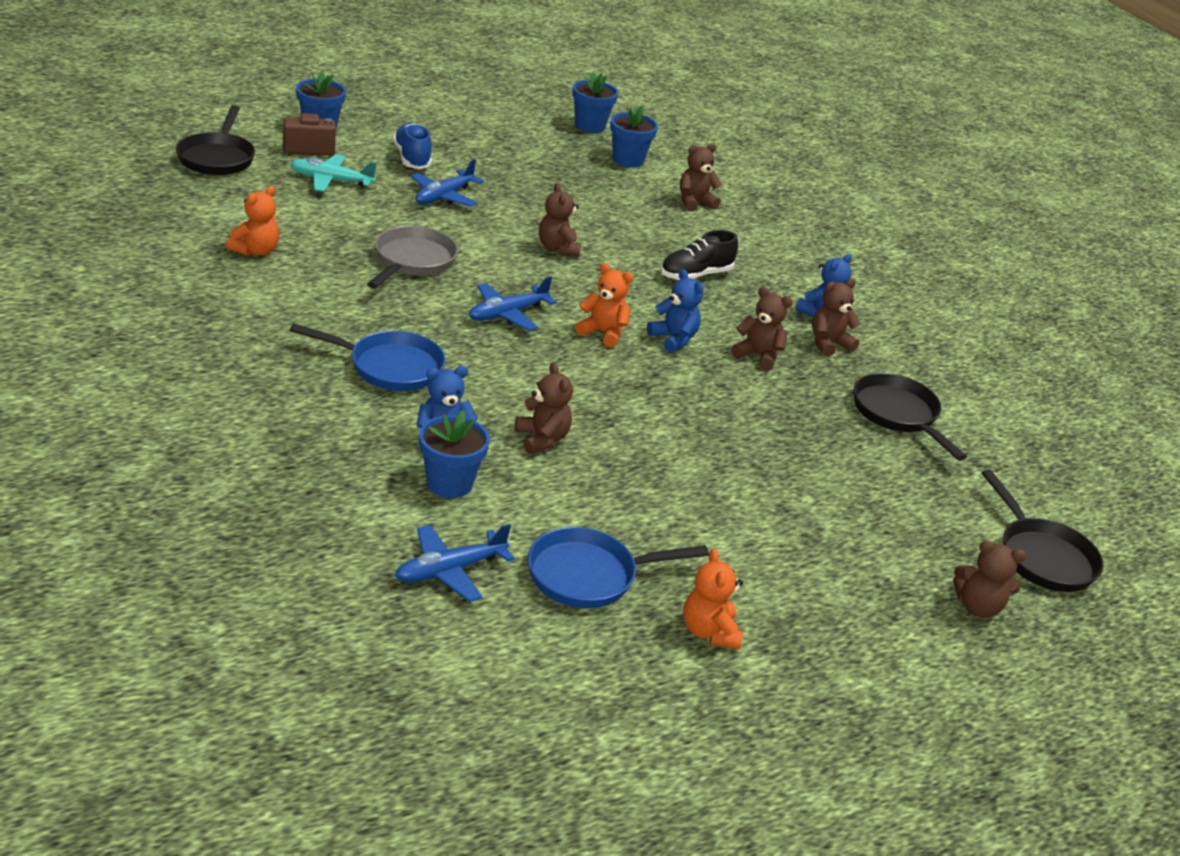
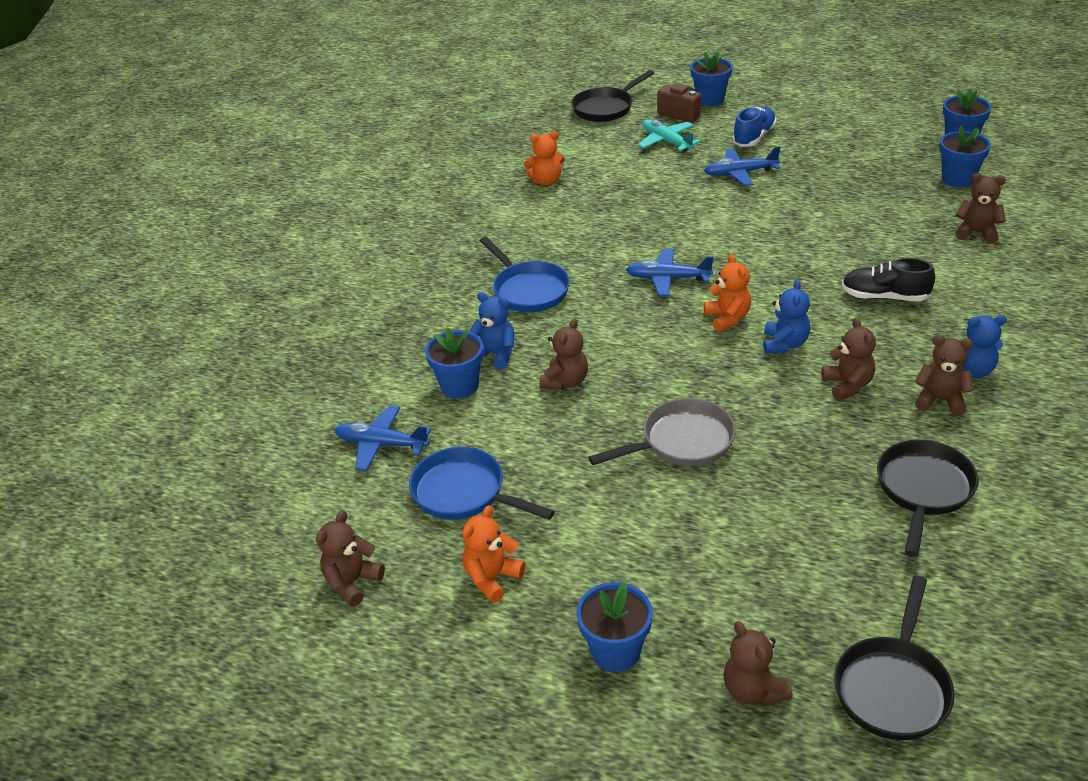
camera: 55 degrees right, 5 degrees up
grey pan [367,226,458,289] -> grey pan moved to [588,398,736,466]
brown teddy bear [539,183,581,257] -> brown teddy bear moved to [316,510,385,607]
none -> blue flower pot [576,582,652,672]

